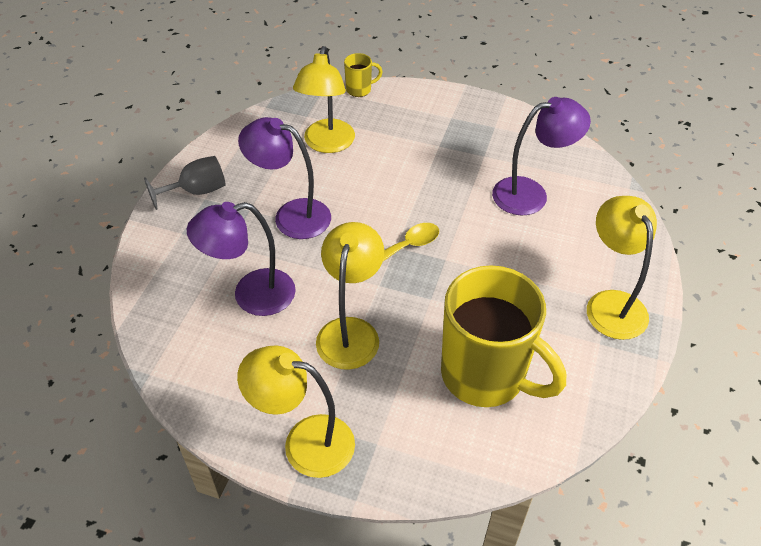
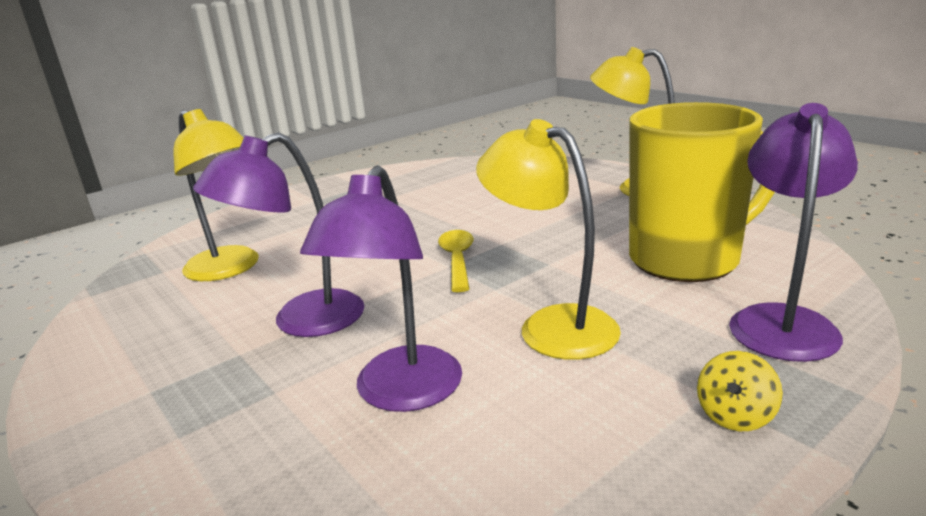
camera: 55 degrees left, 25 degrees down
grey goblet [144,156,226,210] -> none
yellow lamp [237,345,355,478] -> yellow spinning top [697,351,783,431]
yellow mug [344,53,383,97] -> none
purple lamp [492,97,591,215] -> purple lamp moved to [729,103,858,362]

